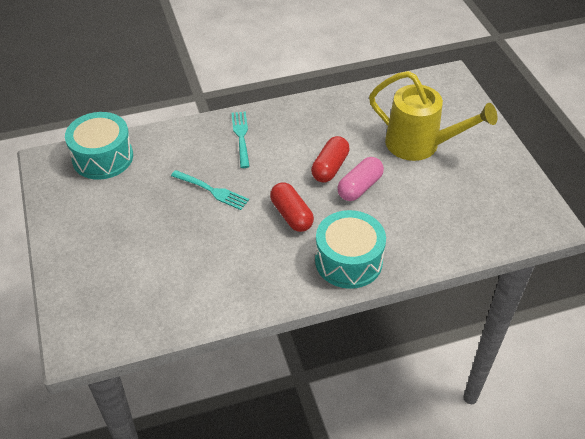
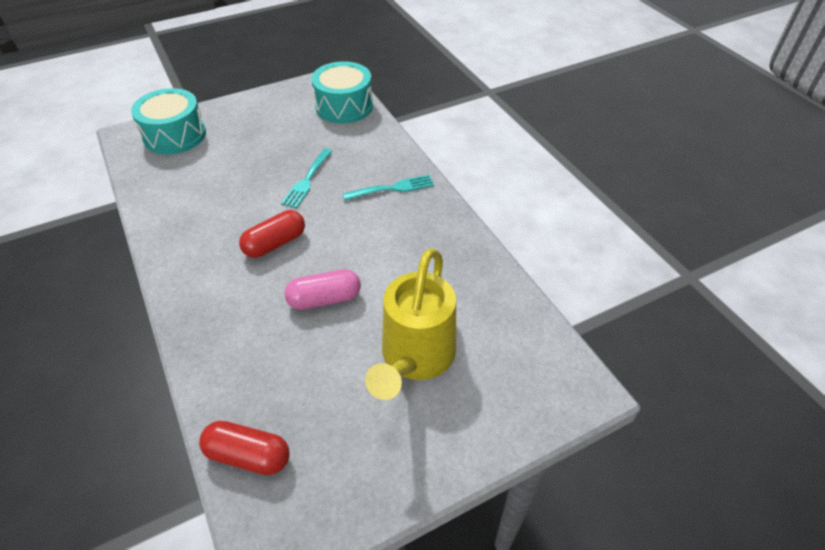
camera: 80 degrees right, 0 degrees up
red capsule [311,136,350,183] -> red capsule moved to [199,421,290,475]
turquoise drum [315,210,386,289] -> turquoise drum moved to [131,88,206,155]
pink capsule [337,157,384,201] -> pink capsule turned 45 degrees counterclockwise [285,269,361,310]

